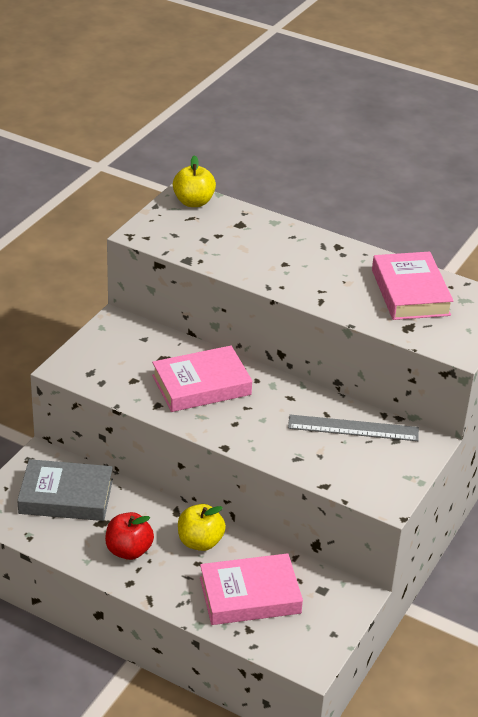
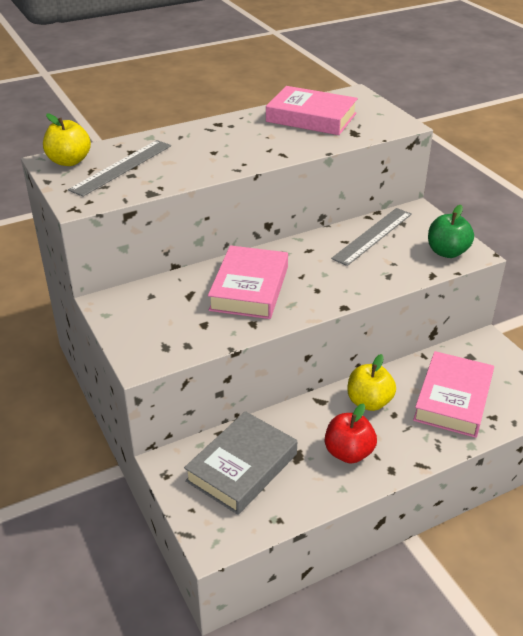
camera: 55 degrees left, 0 degrees up
none -> grey ruler [68,140,171,197]
none -> green apple [428,205,474,258]

